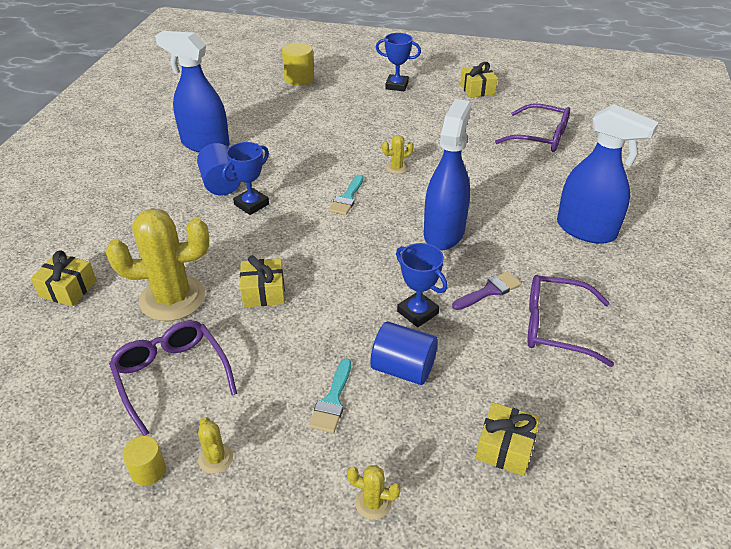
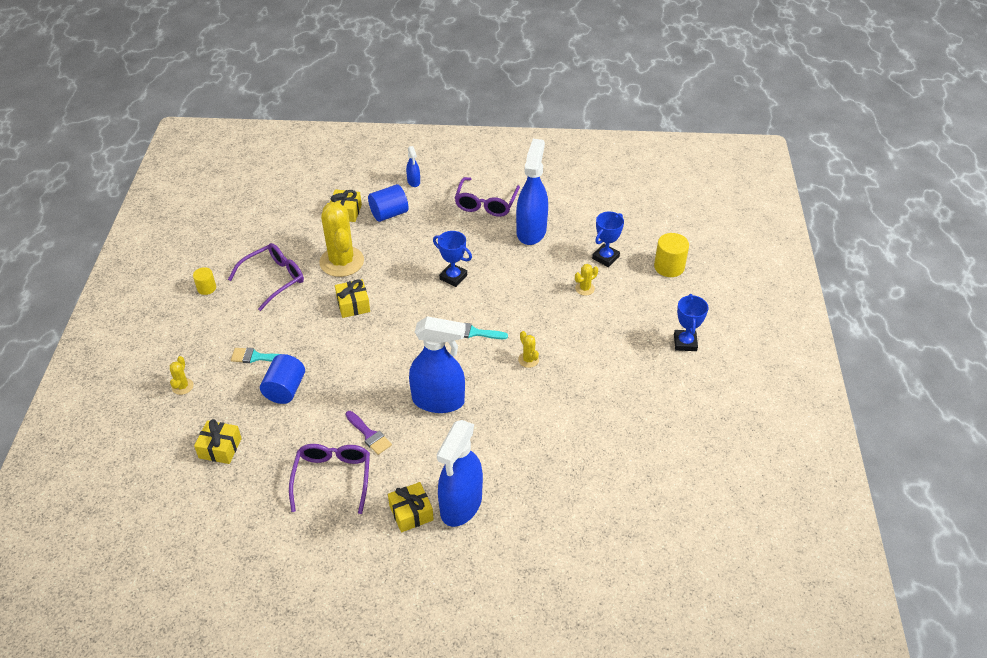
camera: 80 degrees right, 5 degrees up
blue cylinder [197,143,241,195] -> blue cylinder moved to [368,184,409,222]
yellow cactus [198,417,233,474] -> yellow cactus moved to [575,264,598,296]
blue trophy [396,243,448,327] -> blue trophy moved to [592,212,624,267]
yellow gift [460,62,497,98] -> yellow gift moved to [388,482,434,533]
purple glasses [495,104,570,152] -> purple glasses moved to [455,177,520,217]
none -> blue spray bottle [406,146,420,187]

